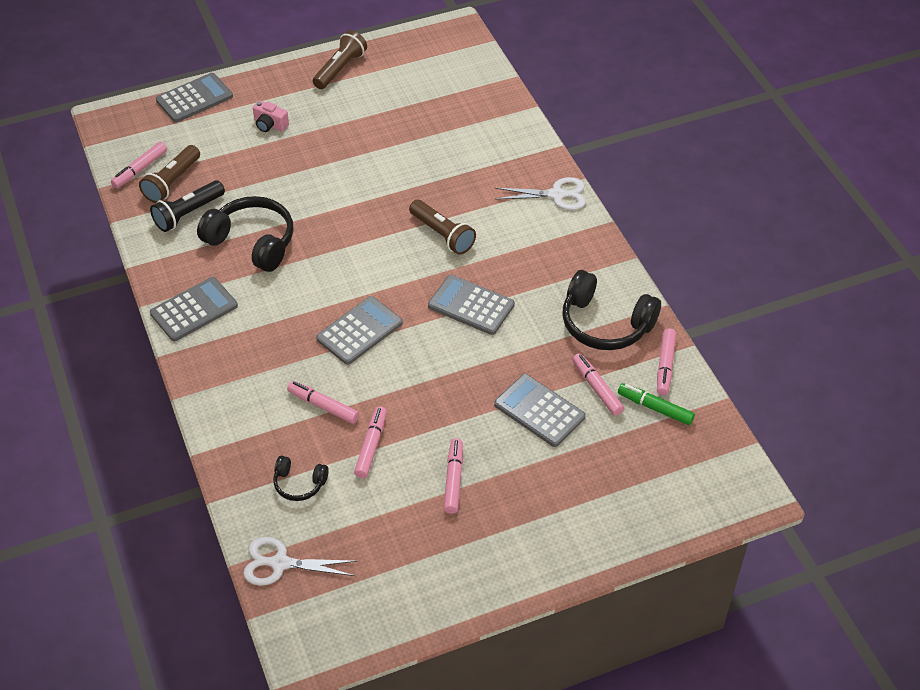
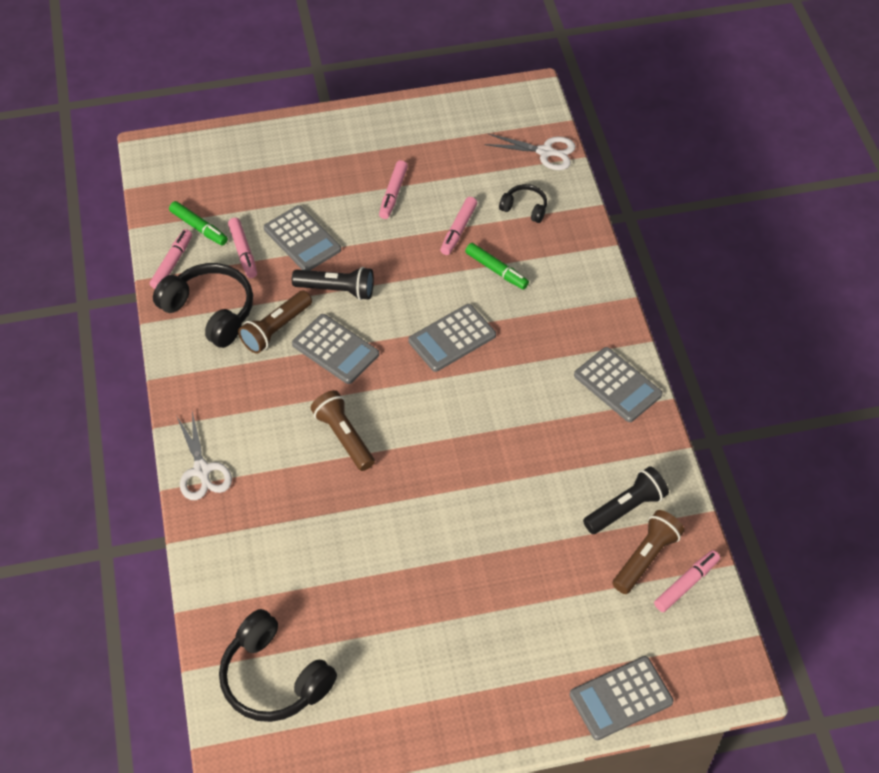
camera: 170 degrees left, 5 degrees up
grey calculator [150,277,238,341] -> grey calculator turned 105 degrees counterclockwise [574,347,662,422]
black headphones [197,196,293,272] -> black headphones moved to [219,609,337,722]
pink camera [253,101,289,132] -> none
pink marker [287,381,359,424] -> green marker [465,243,529,289]
brown flashlight [313,30,367,89] -> brown flashlight moved to [238,291,312,354]
white scissors [495,177,586,210] -> white scissors turned 120 degrees counterclockwise [176,412,232,500]
none -> black flashlight [292,267,374,300]

